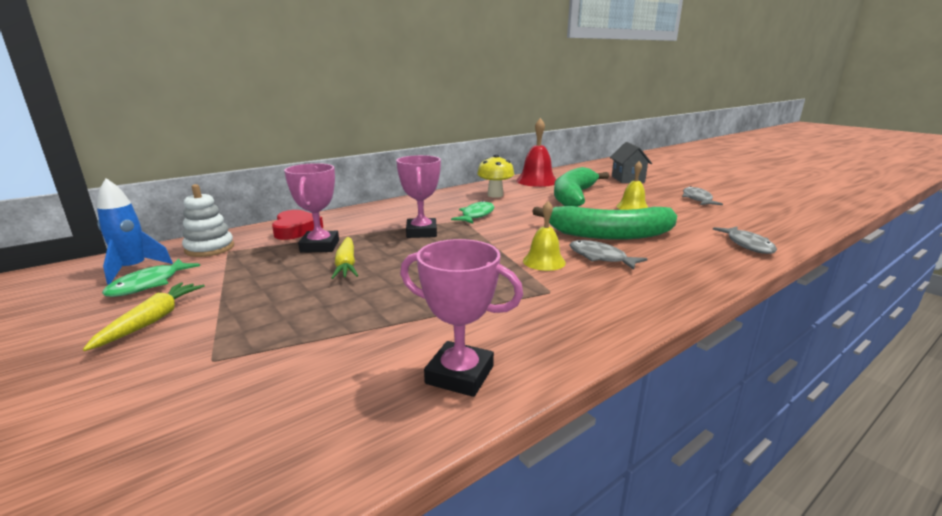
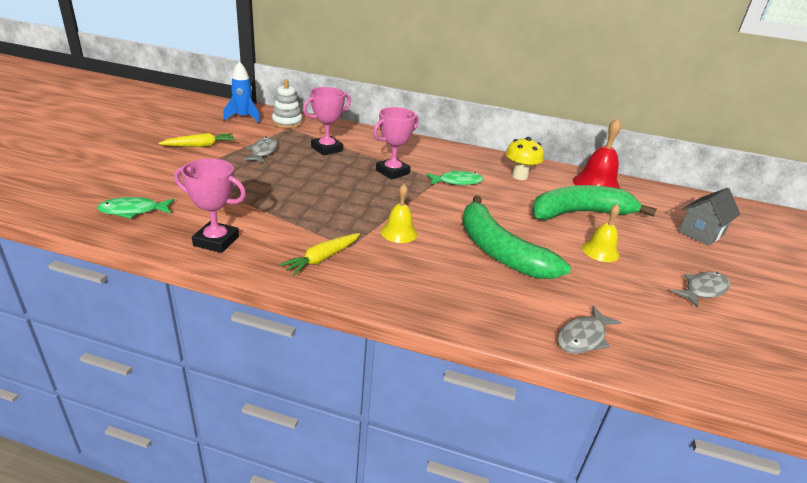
camera: 50 degrees right, 10 degrees up
green fish [102,259,200,297] -> green fish moved to [97,197,174,219]
red heart [272,210,323,240] -> none
yellow carrot [331,237,358,279] -> yellow carrot moved to [279,233,360,276]
pink trophy [400,239,523,397] -> pink trophy turned 60 degrees counterclockwise [174,158,246,253]
grey fish [569,240,648,270] -> grey fish moved to [243,137,278,163]

